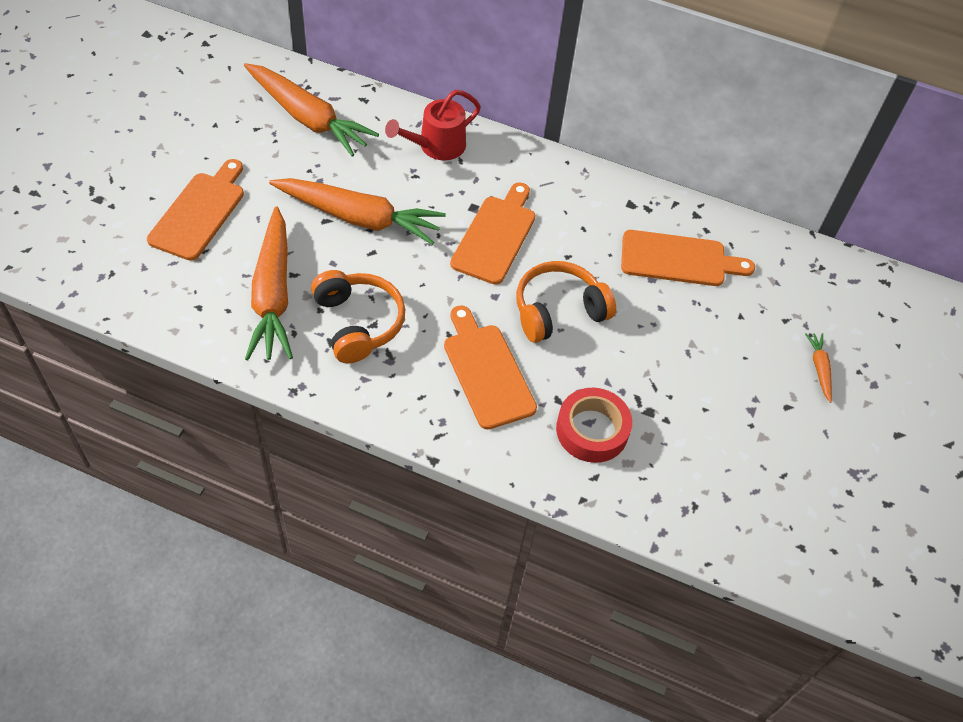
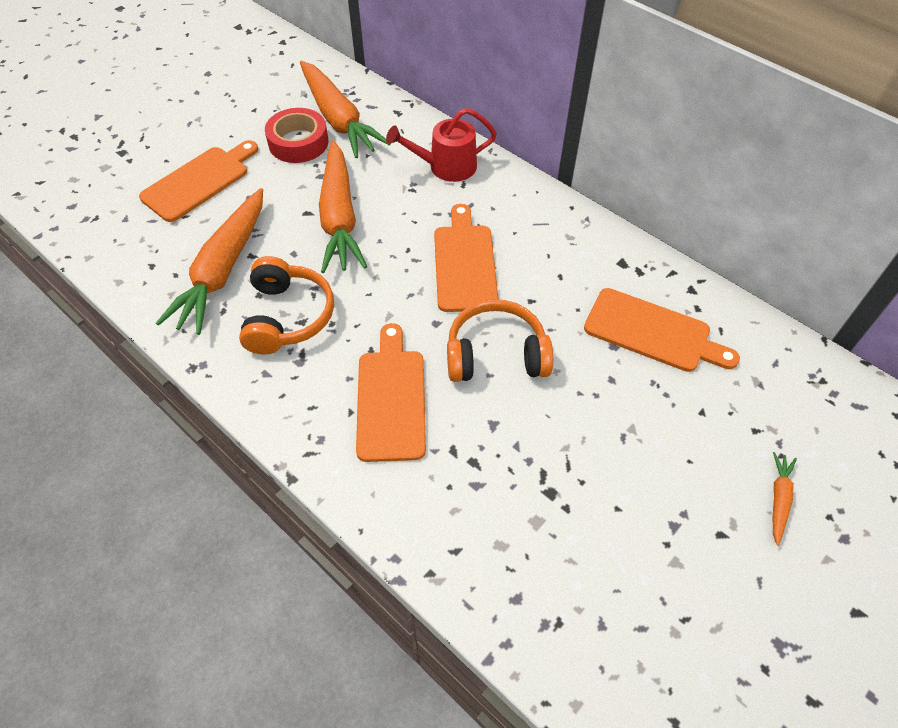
camera: 25 degrees right, 0 degrees up
orange carrot [269,178,446,245] -> orange carrot turned 45 degrees clockwise [319,140,367,273]
orange cutting board [450,182,536,285] -> orange cutting board turned 45 degrees counterclockwise [434,204,499,312]
red tape [556,388,632,463] -> red tape moved to [265,108,329,163]

